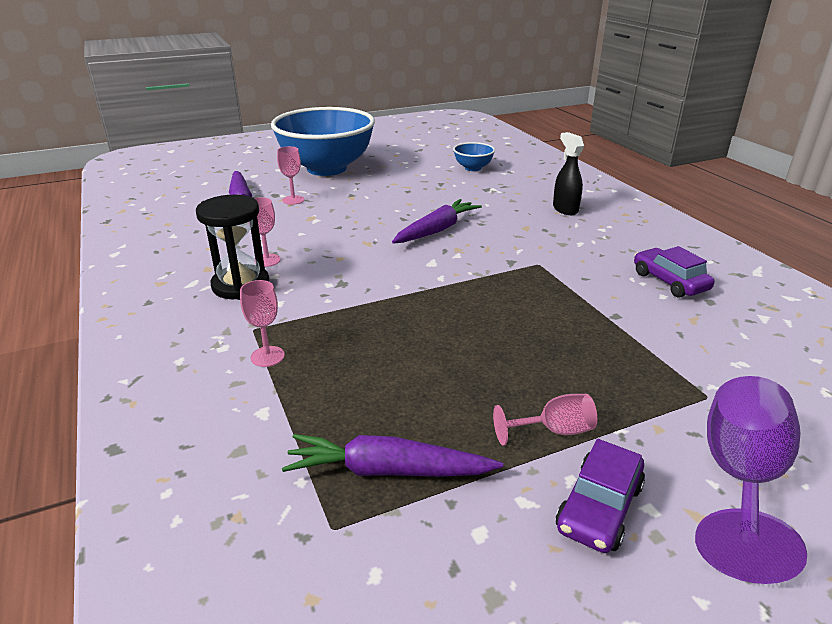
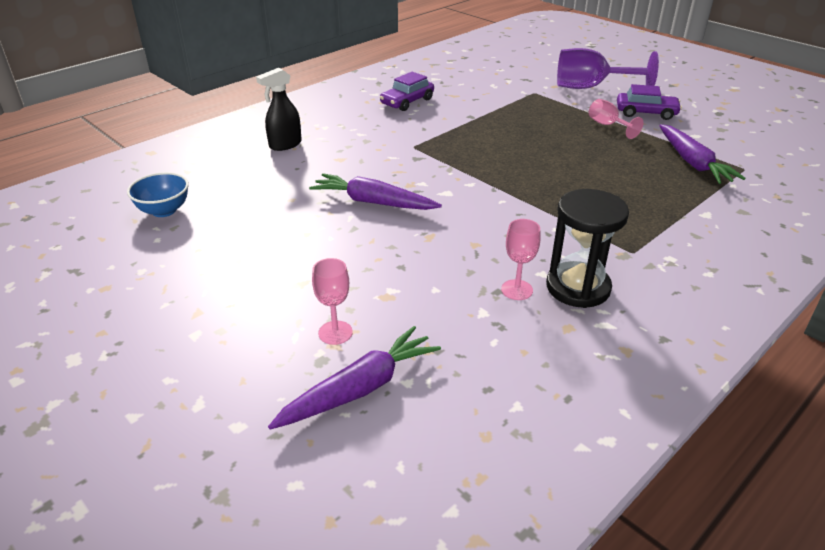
camera: 110 degrees left, 5 degrees up
pink goblet [240,280,285,367] -> none
blue bowl [271,107,375,176] -> none

